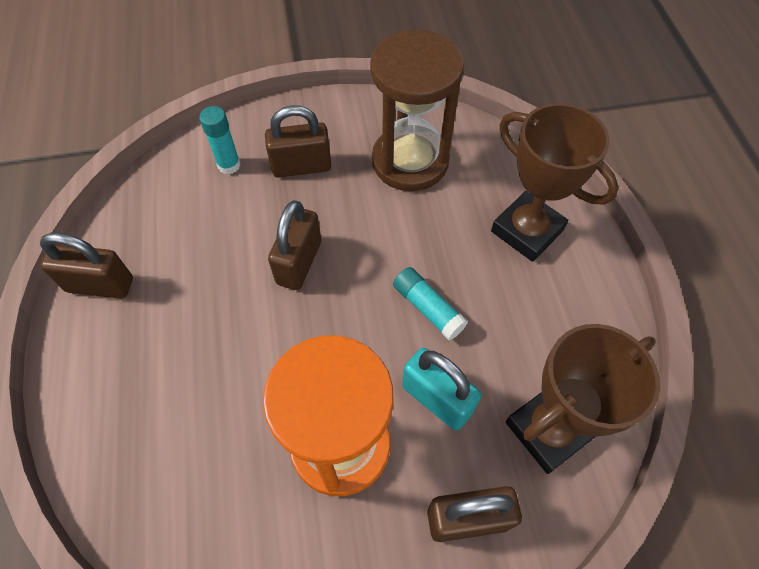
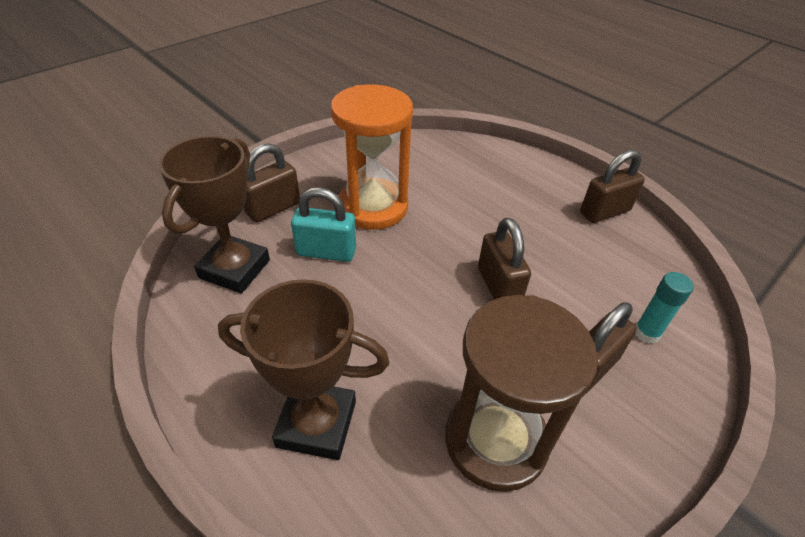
camera: 145 degrees right, 15 degrees down
turquoise glue stick [393,267,468,340] -> none

